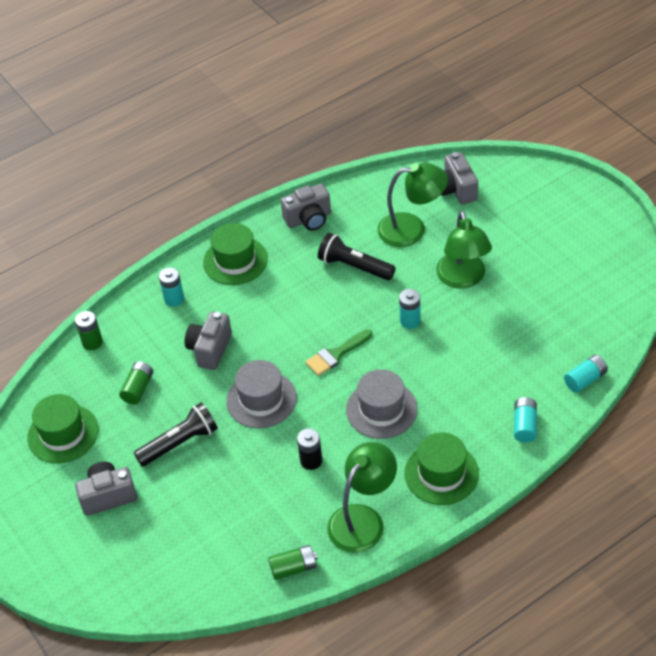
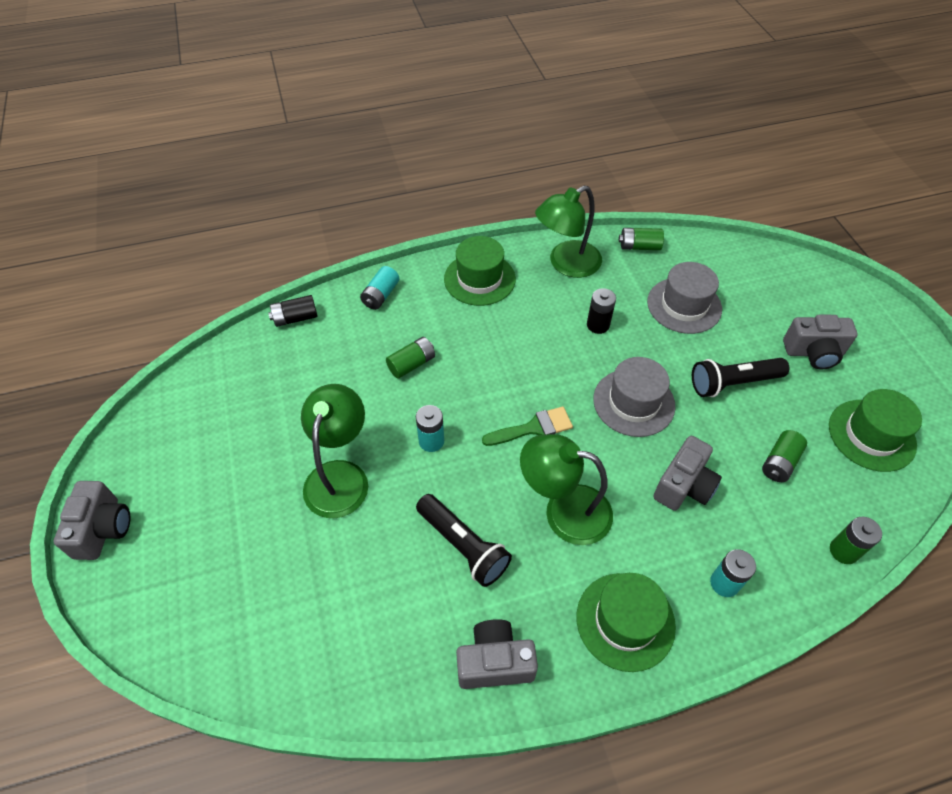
camera: 165 degrees left, 5 degrees up
grey hat [346,369,418,439] -> grey hat moved to [647,262,722,334]
green lamp [377,163,448,247] -> green lamp moved to [520,434,613,545]
grey camera [441,152,478,205] -> grey camera moved to [54,481,130,560]
turquoise battery [564,354,608,393] -> black battery [268,295,318,327]
none -> green battery [386,337,435,378]

